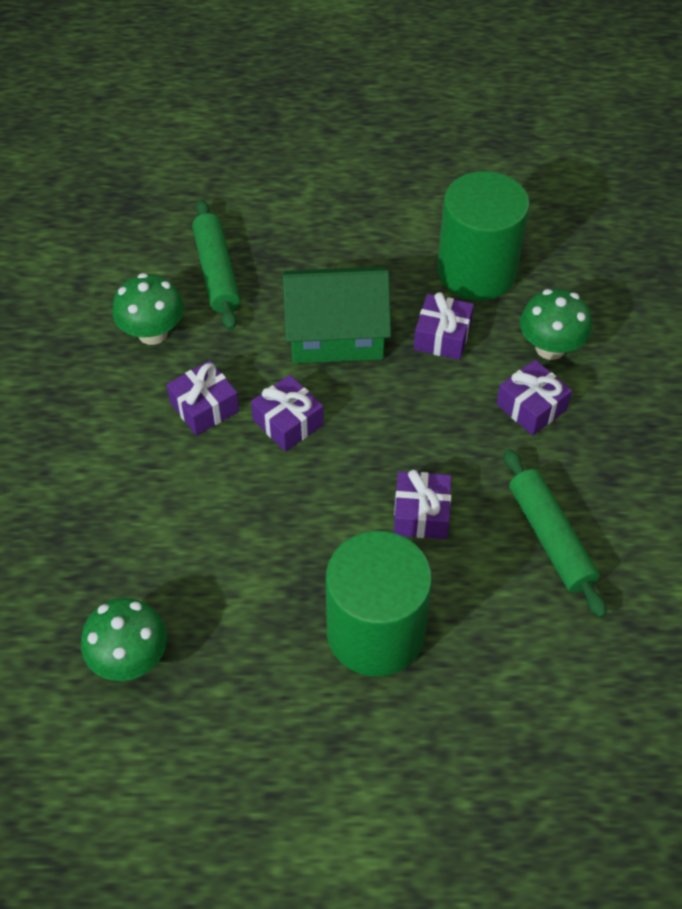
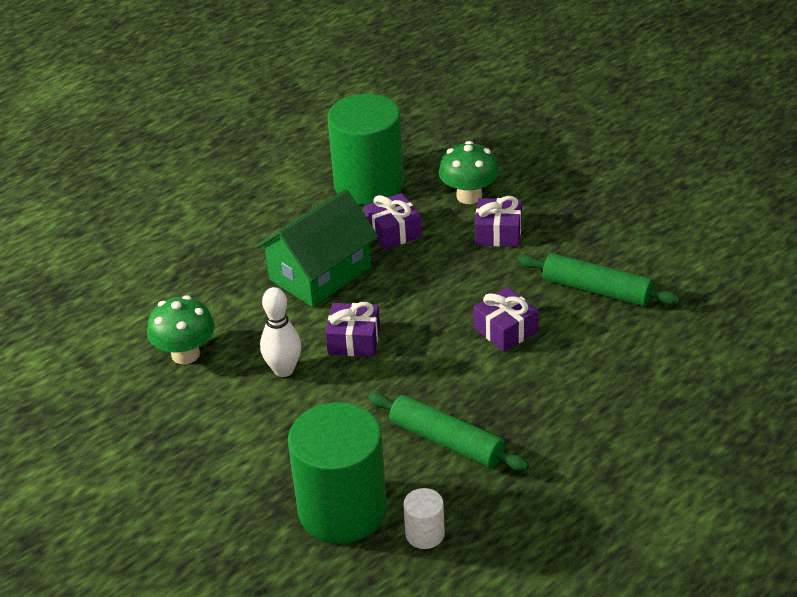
camera: 40 degrees left, 15 degrees down
green mushroom [81,598,167,681] -> white cylinder [403,488,445,549]
purple gift [167,361,239,436] -> white bowling pin [260,287,301,377]
green rolling pin [192,199,240,330] -> green rolling pin moved to [368,393,529,471]
green cylinder [326,531,432,676] -> green cylinder moved to [288,402,387,543]

